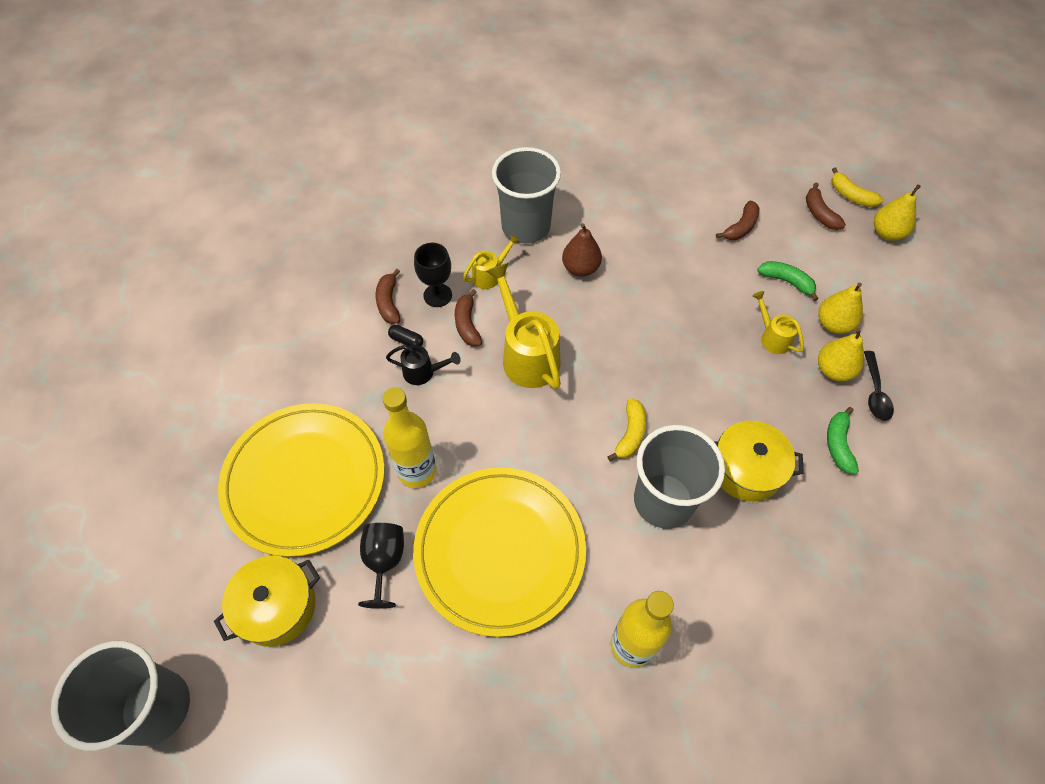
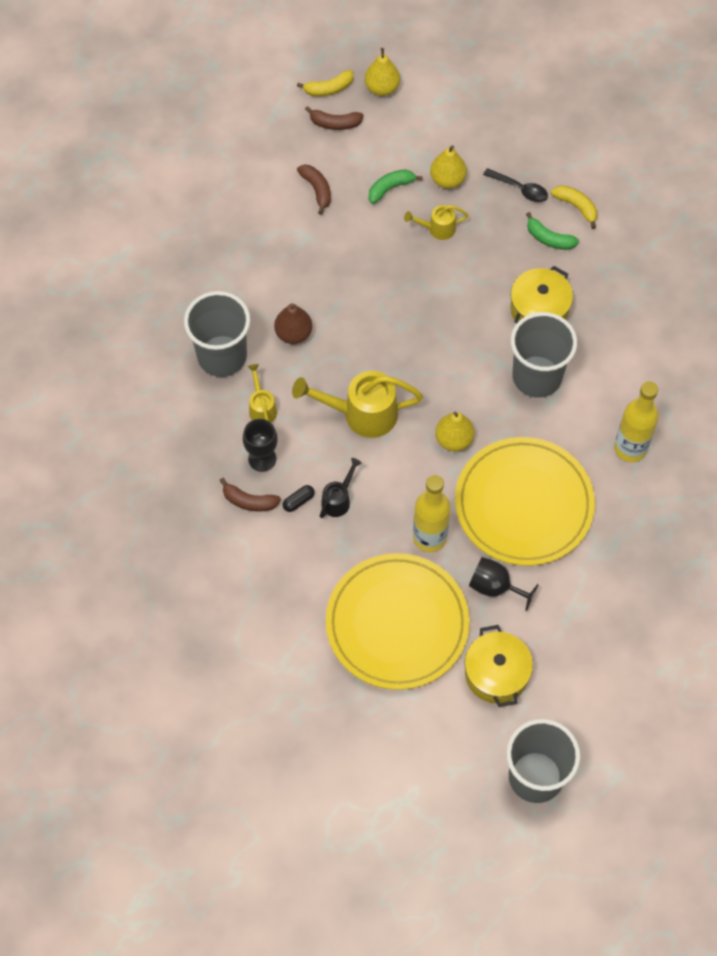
camera: 65 degrees left, 5 degrees up
brown banana [455,289,482,346] -> none
yellow banana [607,398,646,461] -> yellow banana moved to [551,185,597,229]
yellow pear [818,328,864,381] -> yellow pear moved to [435,412,474,451]

